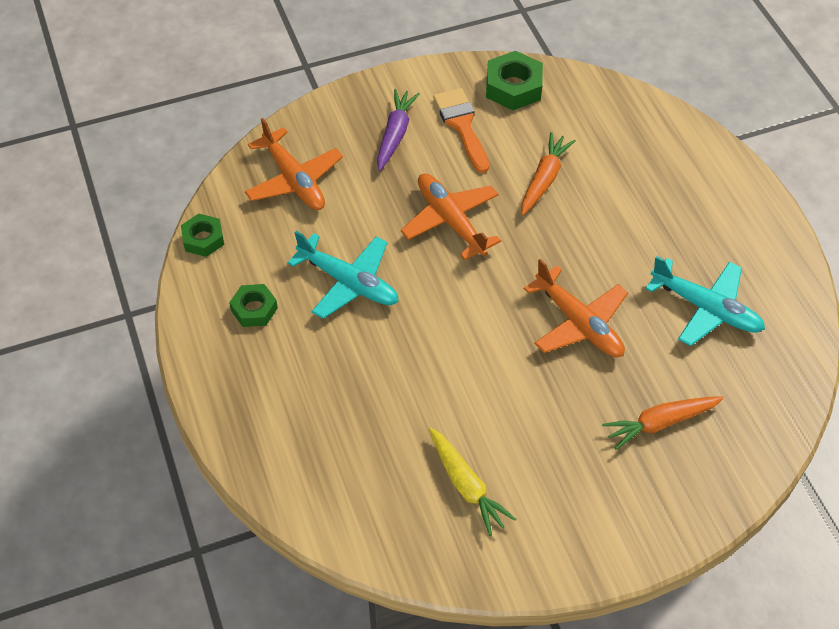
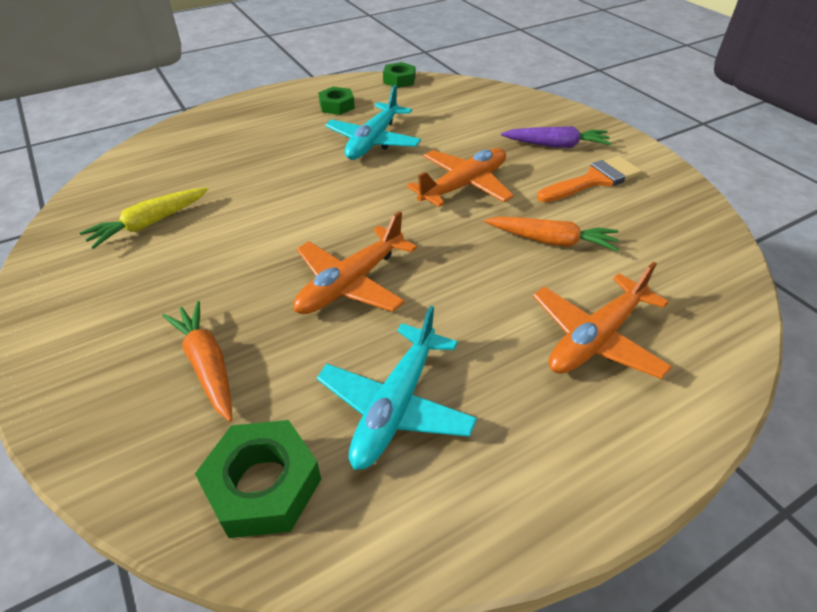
camera: 80 degrees right, 10 degrees down
orange plane [245,118,343,210] -> orange plane moved to [533,262,672,379]
green nut [486,51,543,110] -> green nut moved to [195,420,321,538]

